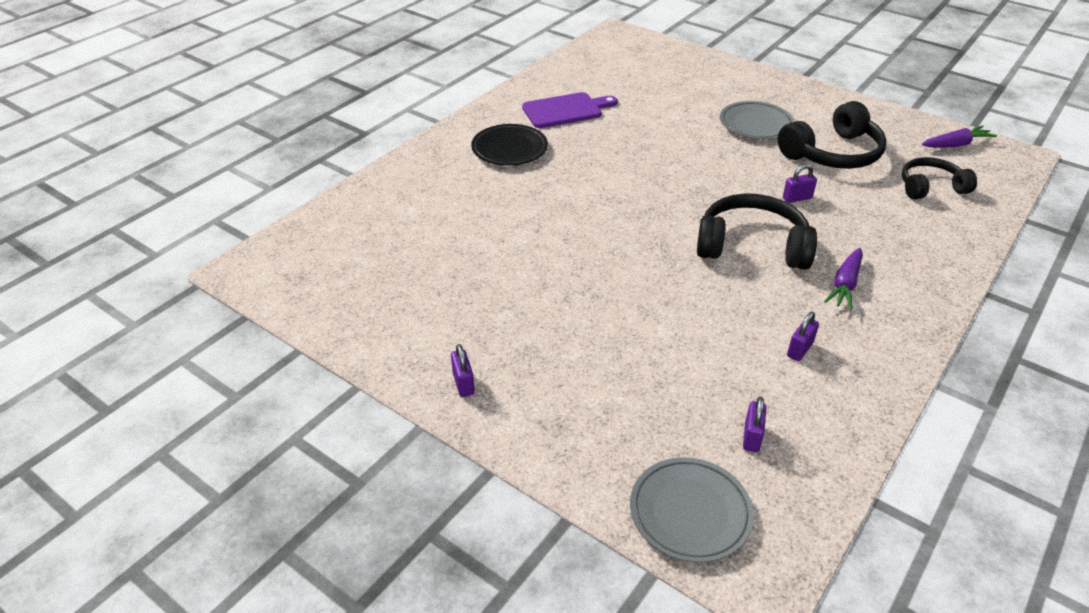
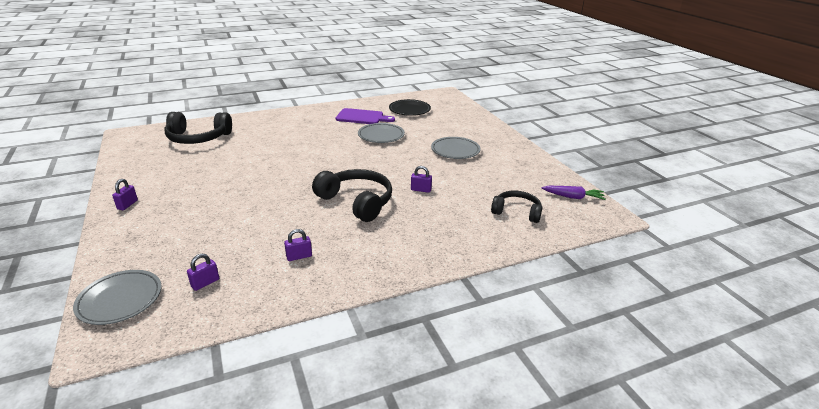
camera: 30 degrees right, 10 degrees down
black plate [471,124,548,166] -> black plate moved to [389,99,431,116]
black headphones [778,101,887,169] -> black headphones moved to [165,112,232,144]
purple carrot [824,248,863,310] -> none
none -> grey plate [358,123,405,143]

